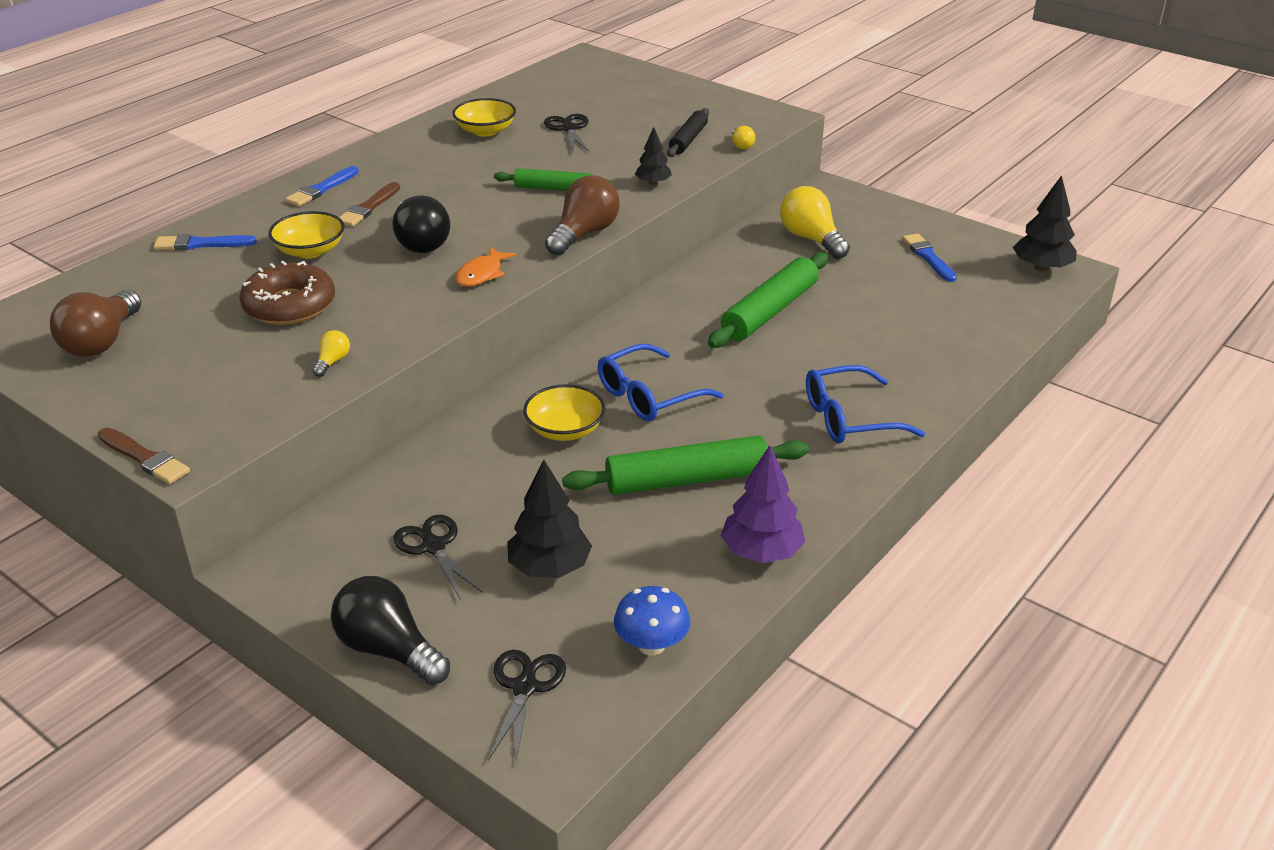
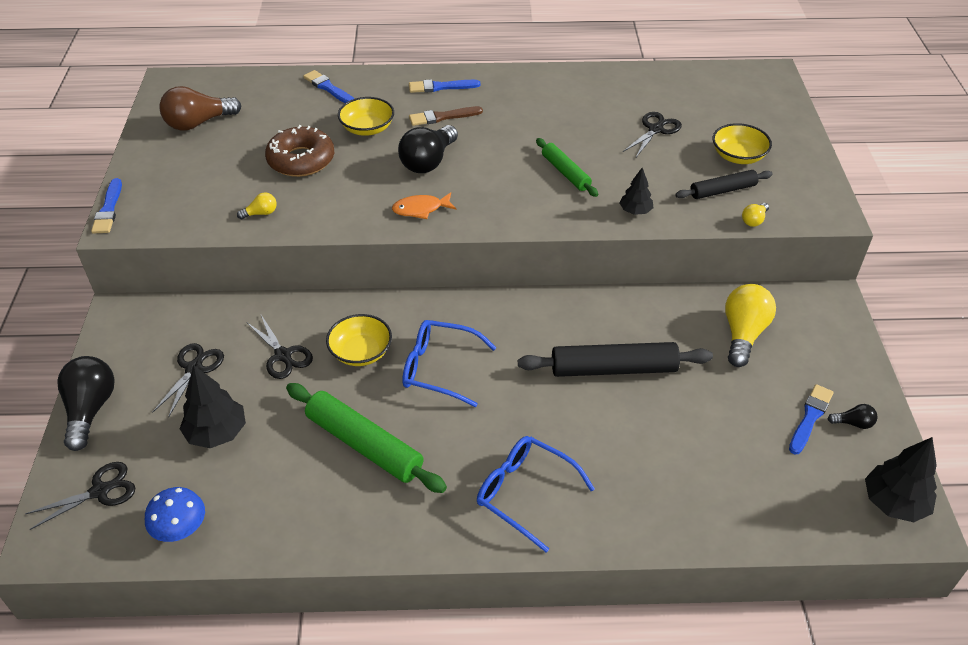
camera: 50 degrees right, 10 degrees up
brown brush [98,428,190,484] -> blue brush [91,178,122,234]
yellow bowl [452,98,516,137] -> yellow bowl moved to [712,123,772,164]
brown light bulb [545,175,620,256] -> none
green rolling pin [708,252,828,348] -> black rolling pin [518,342,713,377]
purple tree [721,445,806,563] -> none
none -> black scissors [246,315,313,379]
none -> black light bulb [828,404,877,429]

